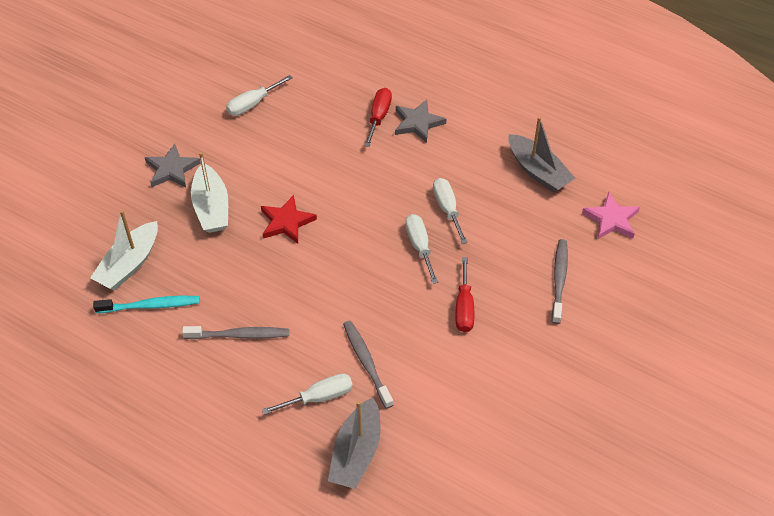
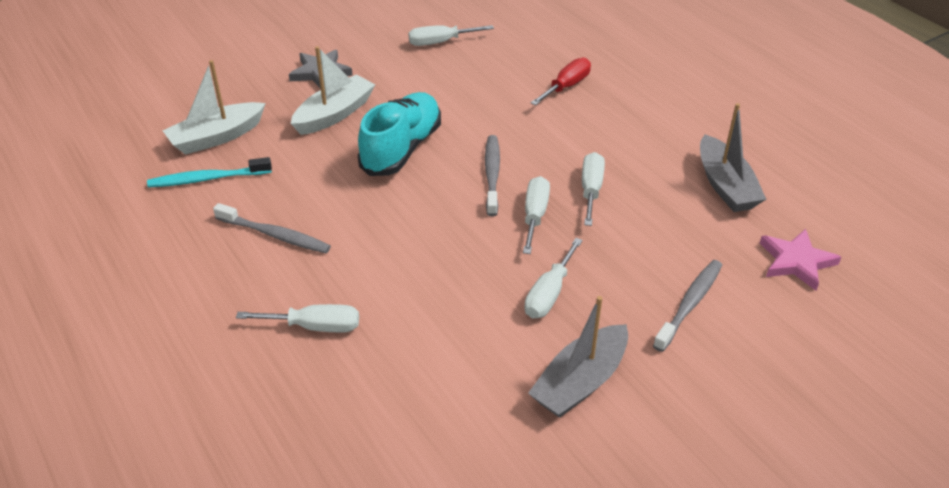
camera: 25 degrees right, 10 degrees down
turquoise toothbrush [93,296,200,313] -> turquoise toothbrush turned 150 degrees clockwise [147,157,272,187]
white boat [191,152,228,233] -> white boat turned 150 degrees counterclockwise [291,46,376,135]
red star [261,195,317,244] -> turquoise shoe [358,92,441,176]
grey boat [328,397,381,489] -> grey boat moved to [528,296,628,418]
grey toothbrush [343,321,393,409] -> grey toothbrush moved to [485,135,500,216]
grey star [395,99,446,143] -> none
red screwdriver [455,257,474,332] -> white screwdriver [524,238,583,318]

